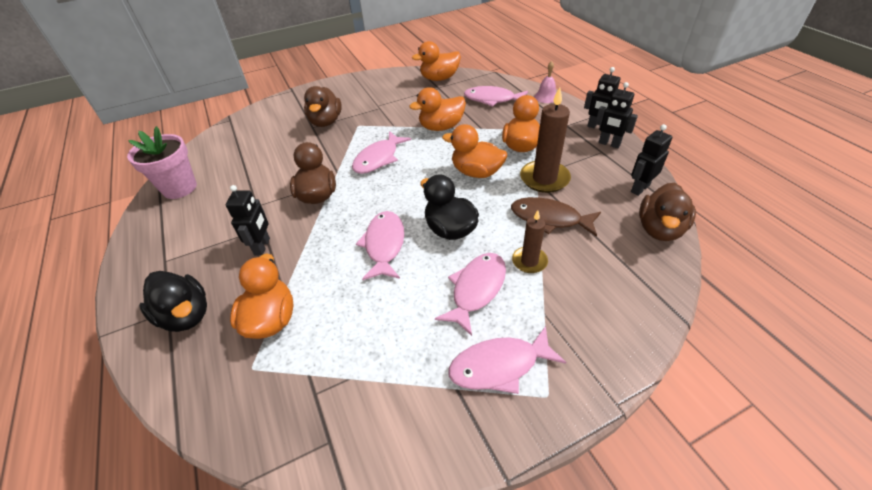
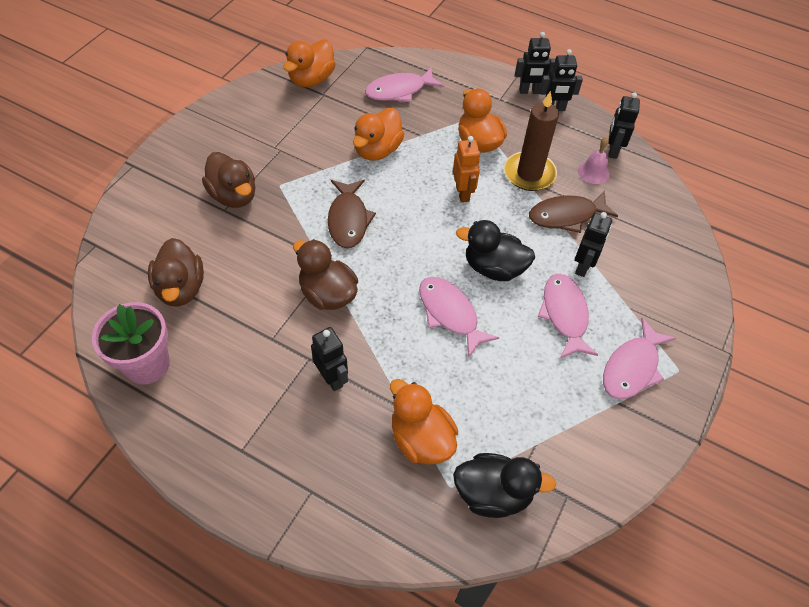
camera: 40 degrees left, 10 degrees up
black duck [139,271,207,332] -> black duck moved to [453,453,556,518]
pink fish [352,131,411,174] -> brown fish [328,180,376,249]
orange duck [442,124,507,178] -> orange robot [453,136,480,203]
brown candle [512,210,548,273] -> black robot [575,212,612,277]
pink bell [534,61,556,103] -> pink bell moved to [578,136,610,184]
brown duck [639,183,696,241] -> brown duck moved to [148,238,204,307]

